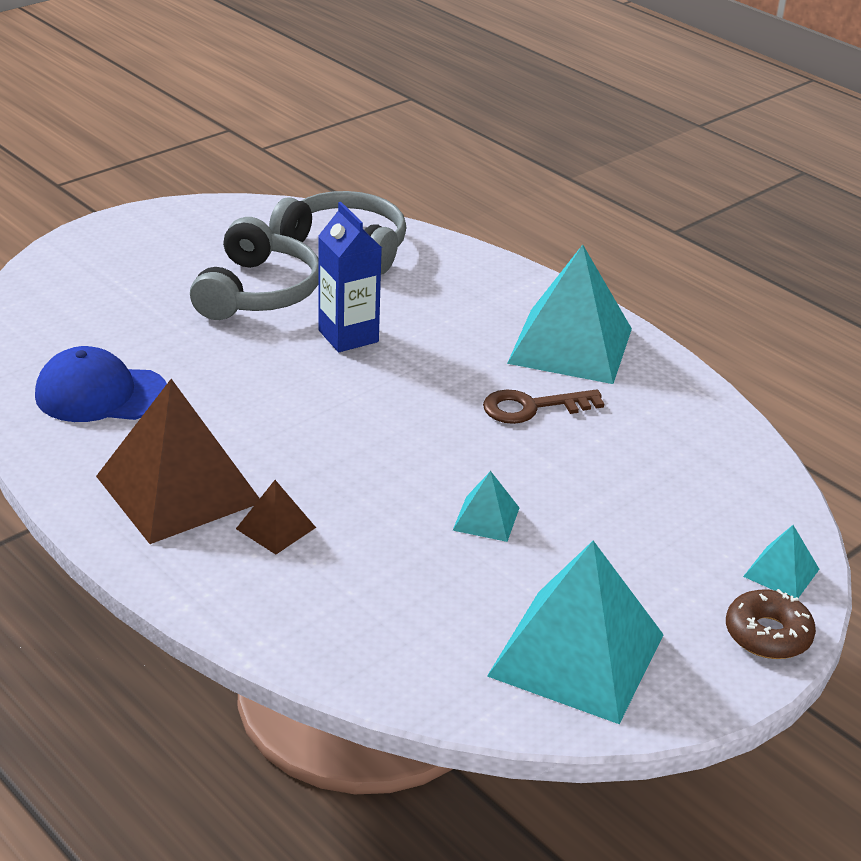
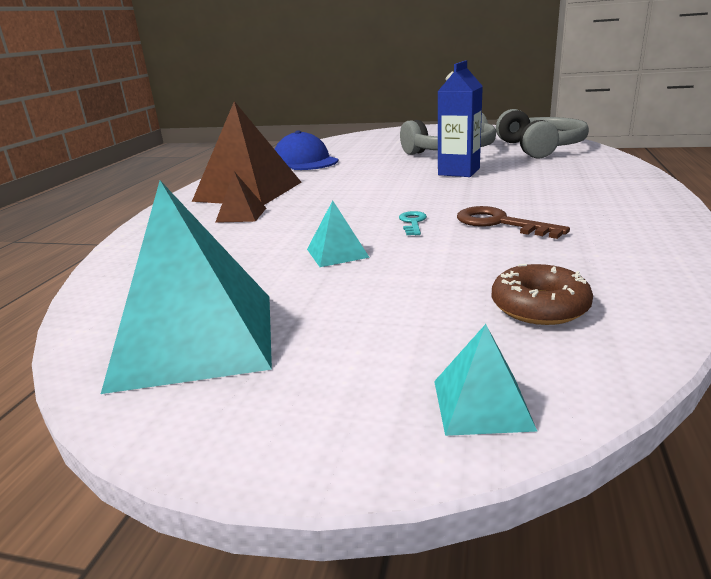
camera: 60 degrees right, 10 degrees down
turquoise pyramid [507,245,632,384] -> none
brown donut [726,589,816,659] -> brown donut moved to [492,264,593,325]
none -> turquoise key [399,211,427,235]

